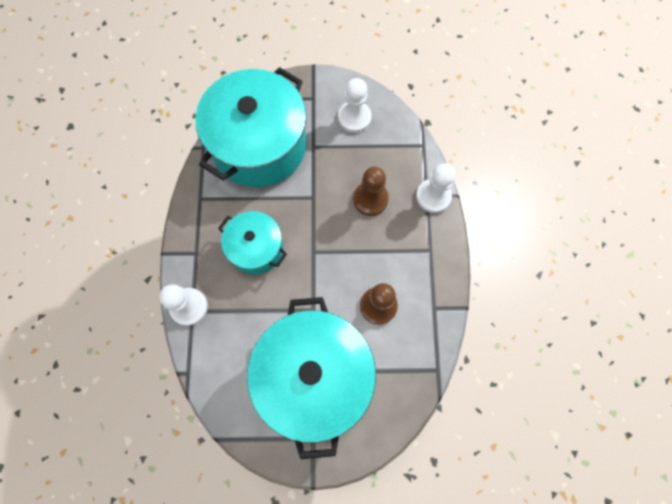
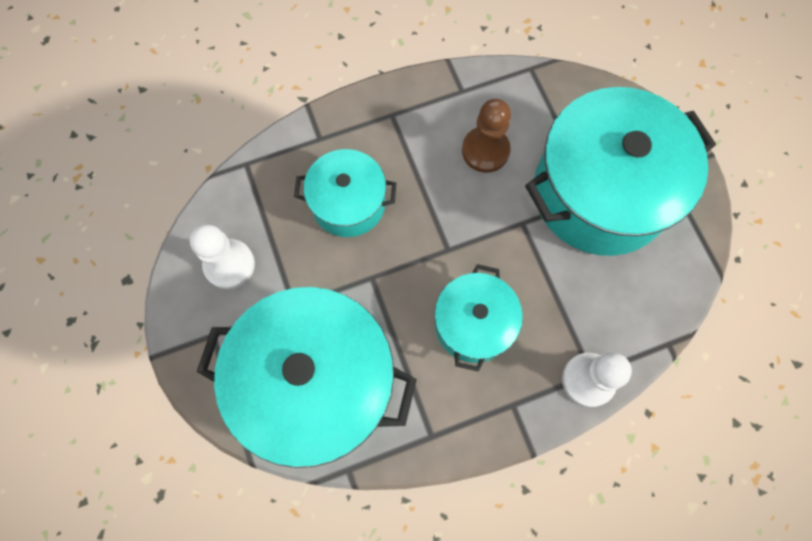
camera: 110 degrees left, 0 degrees up
brown pawn [353,167,389,216] -> turquoise pot [294,149,396,237]
white pawn [416,163,456,213] -> none

